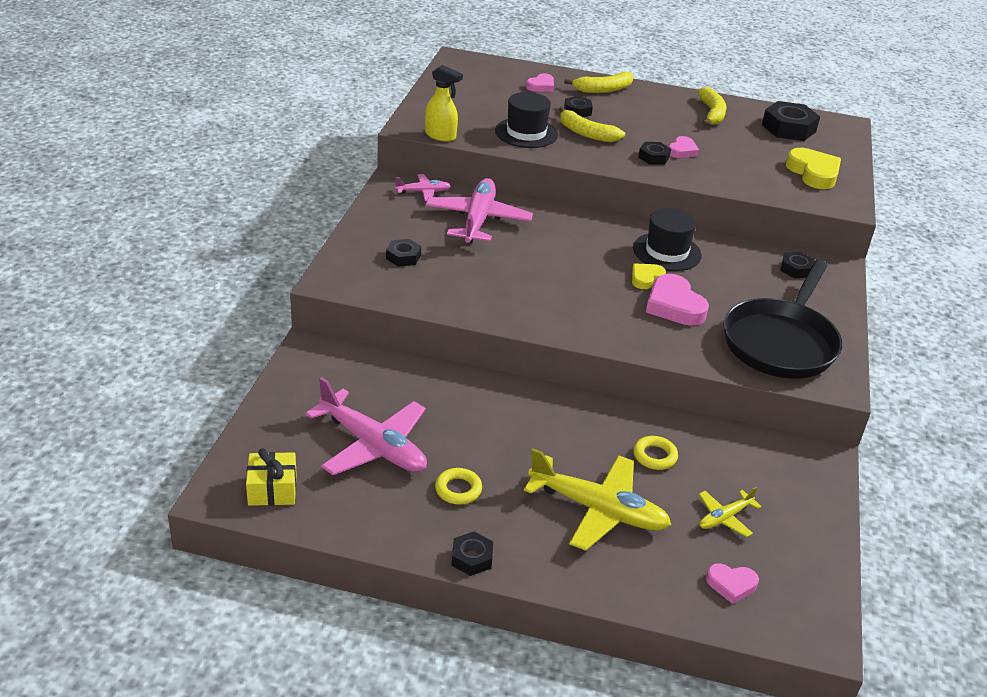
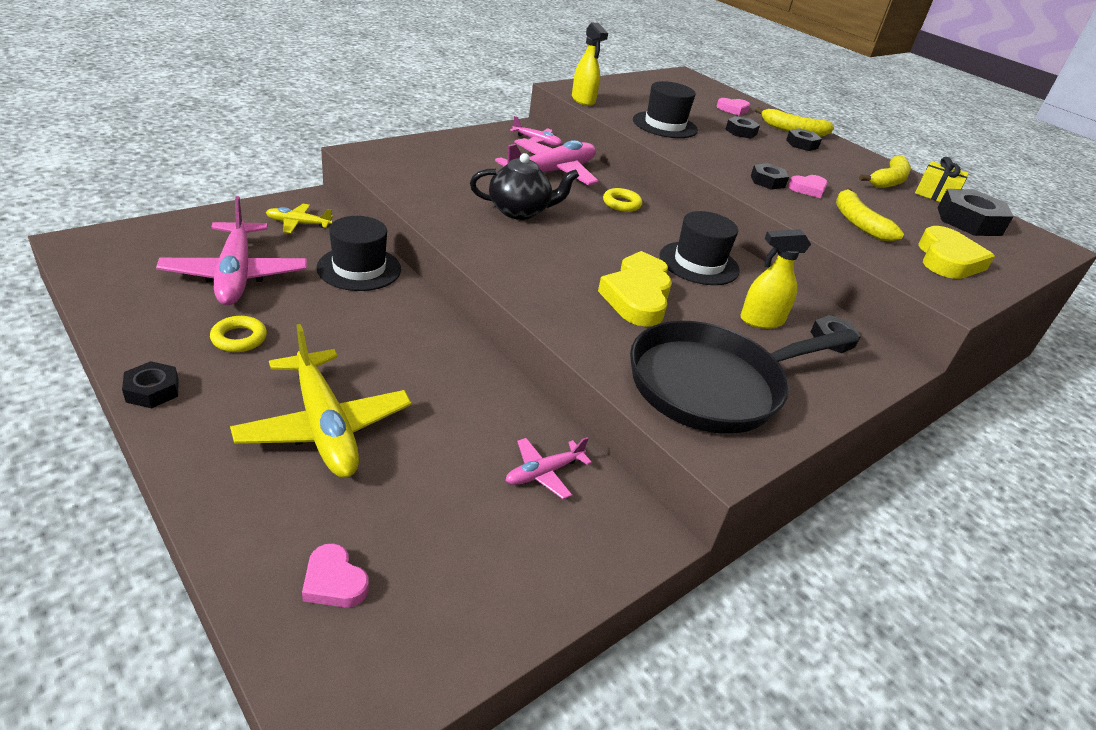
camera: 35 degrees right, 0 degrees up
yellow gift [246,448,297,506] -> yellow gift moved to [915,157,969,202]
black nut [386,239,421,267] -> black nut moved to [786,128,822,151]
yellow banana [559,107,625,142] -> yellow banana moved to [836,188,904,241]
yellow ring [633,436,678,470] -> yellow ring moved to [603,188,642,212]
pink heart [646,274,709,326] -> yellow heart [598,266,672,327]
yellow plane [699,487,762,537] -> yellow plane moved to [265,204,333,233]
none -> black hat [316,216,401,291]
none -> black teapot [470,153,579,220]
none -> pink plane [506,437,592,499]
none -> yellow spray bottle [740,229,811,329]

